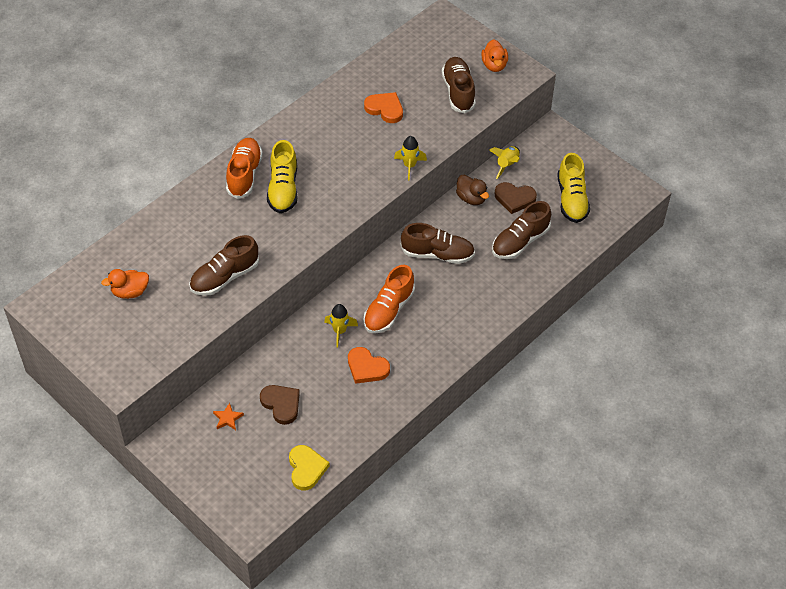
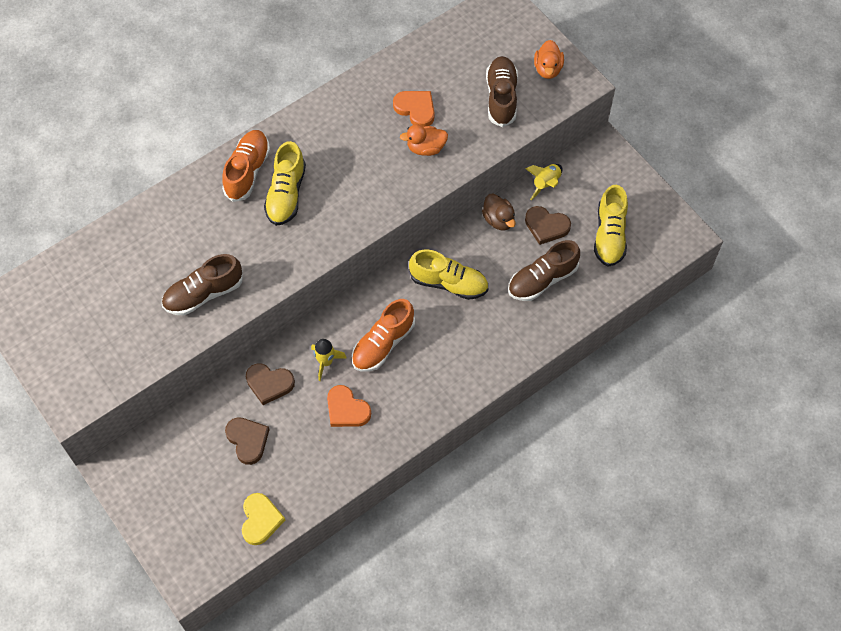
camera: 10 degrees right, 10 degrees up
orange duck [101,269,149,299] -> orange duck moved to [400,124,448,156]
orange star [213,403,244,430] -> none
yellow rocket [394,136,427,180] -> none
brown shoe [401,223,475,264] -> yellow shoe [409,249,488,300]
none -> brown heart [246,363,295,405]

